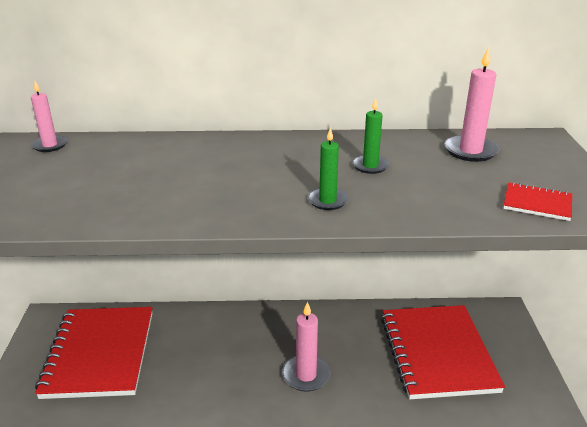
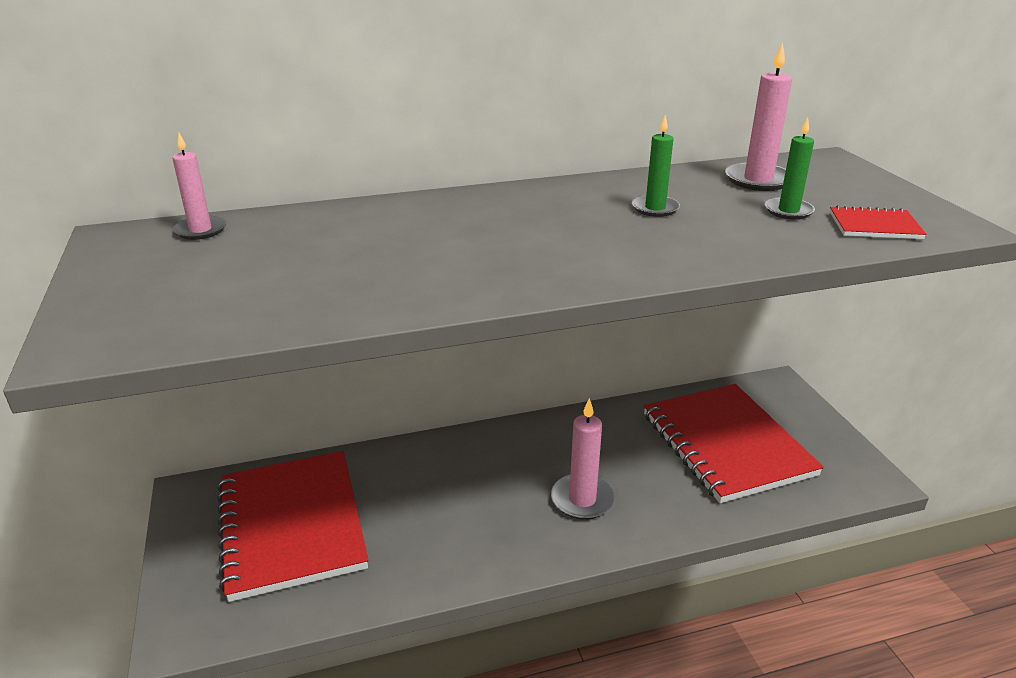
camera: 15 degrees left, 0 degrees up
green candle [308,127,348,210] -> green candle moved to [765,117,815,219]

